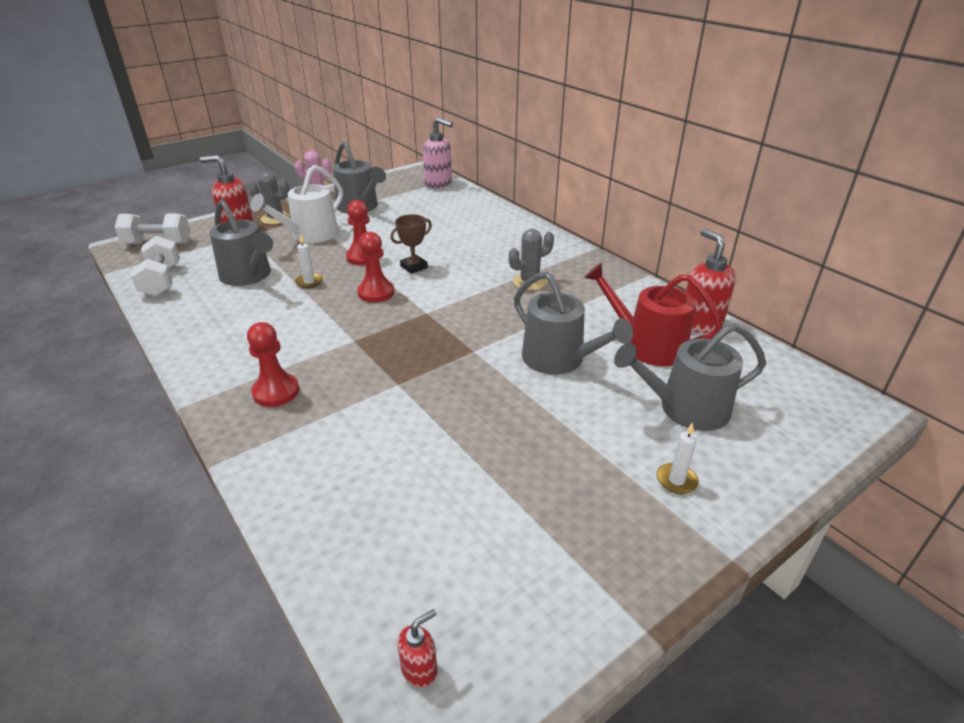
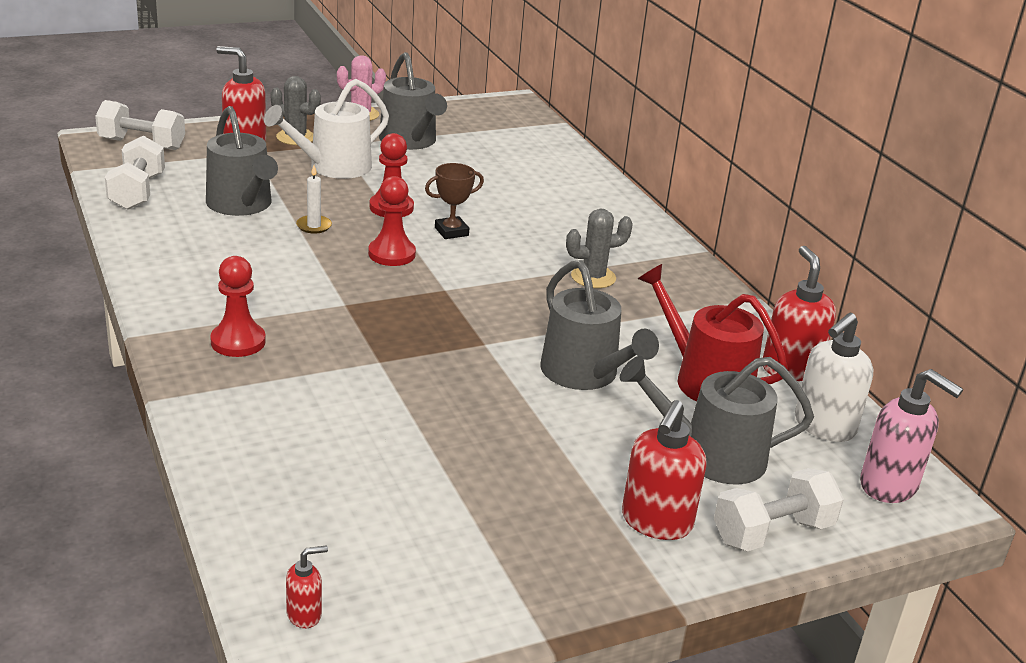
camera: 10 degrees right, 5 degrees down
pink soap dispenser [423,117,453,189] -> pink soap dispenser moved to [860,369,963,503]
white candle [657,423,699,494] -> red soap dispenser [622,400,706,540]
none -> white dumbbell [714,468,844,551]
none -> white soap dispenser [795,313,874,442]

